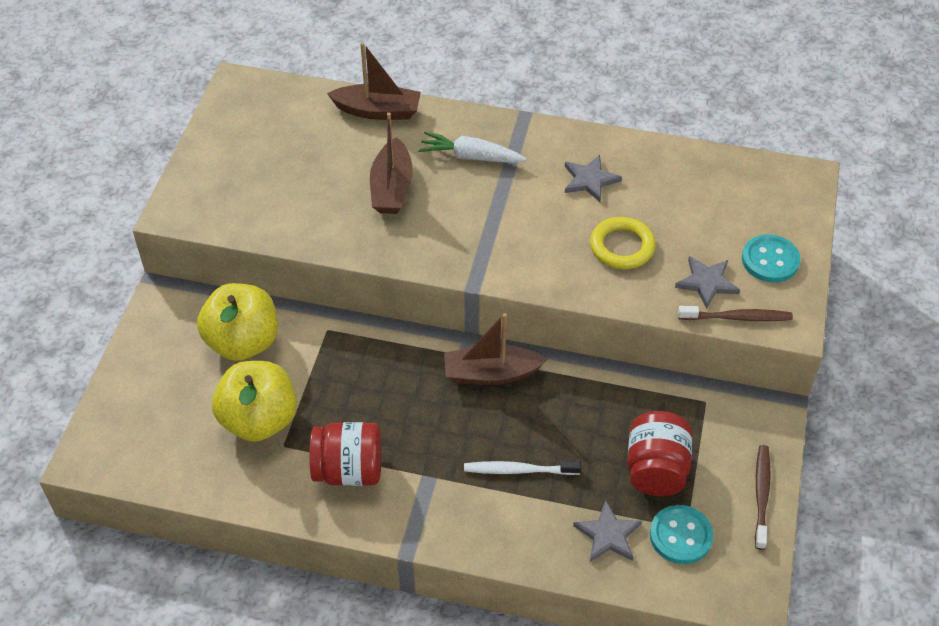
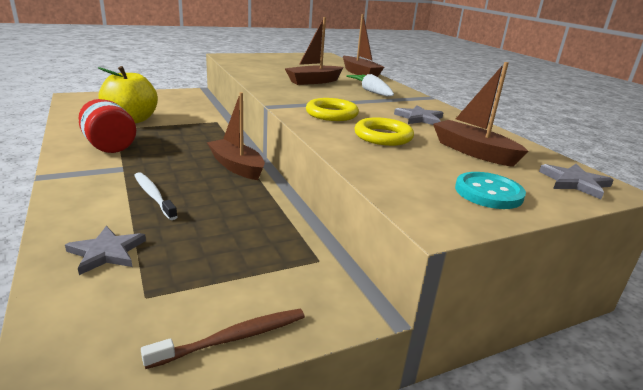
camera: 50 degrees right, 25 degrees down
yellow apple [197,283,278,361] -> none
red jar [627,411,692,496] -> none
turquoise button [650,505,713,564] -> none
grey star [675,256,740,309] -> grey star moved to [539,164,614,199]
brown toothbrush [678,306,793,321] -> none
none -> yellow ring [306,98,359,121]
none -> brown boat [433,62,528,167]

